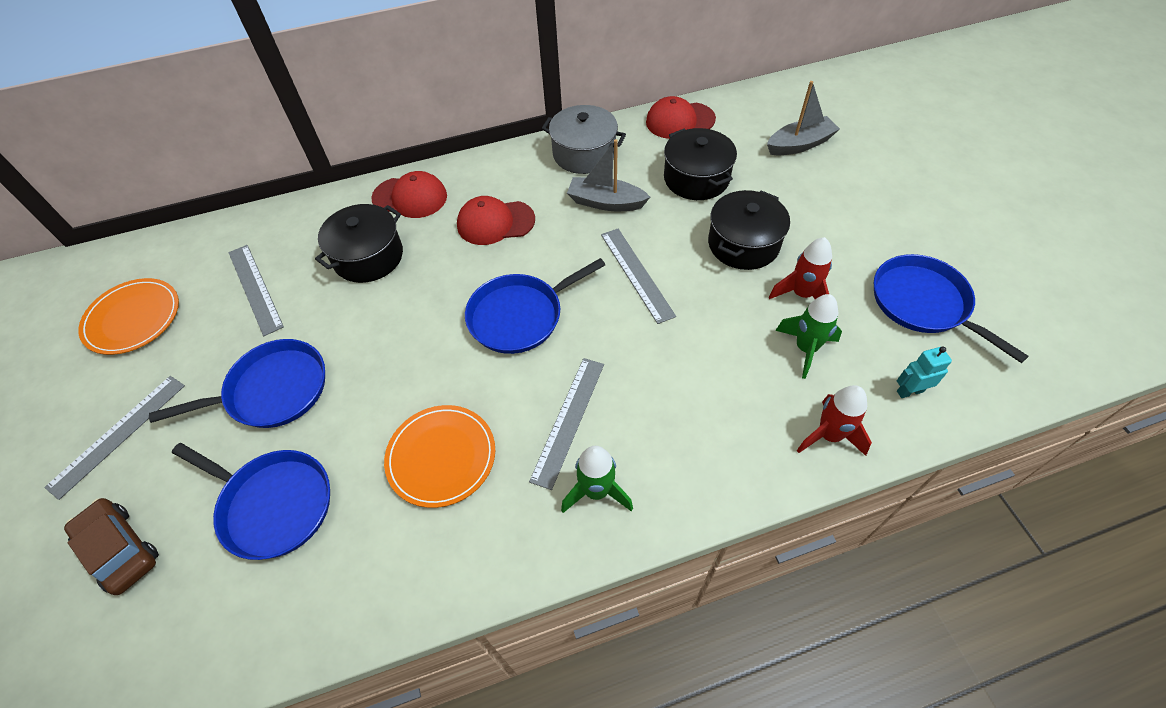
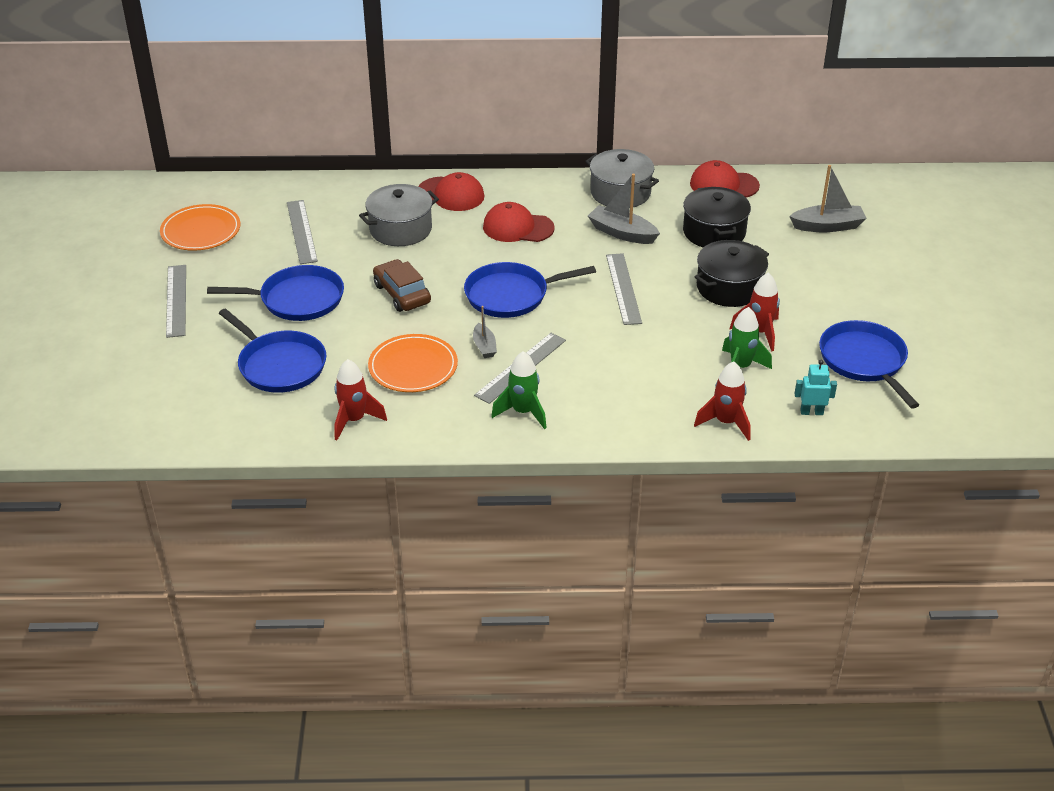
camera: 15 degrees right, 15 degrees down
grey ruler [44,376,185,500] -> grey ruler turned 60 degrees counterclockwise [166,265,186,338]
brown car [64,498,159,595] -> brown car moved to [373,259,431,312]
black pot [315,204,403,283] -> grey pot [359,184,439,246]
none -> red rocket [334,359,387,440]
none -> grey boat [473,306,497,358]

